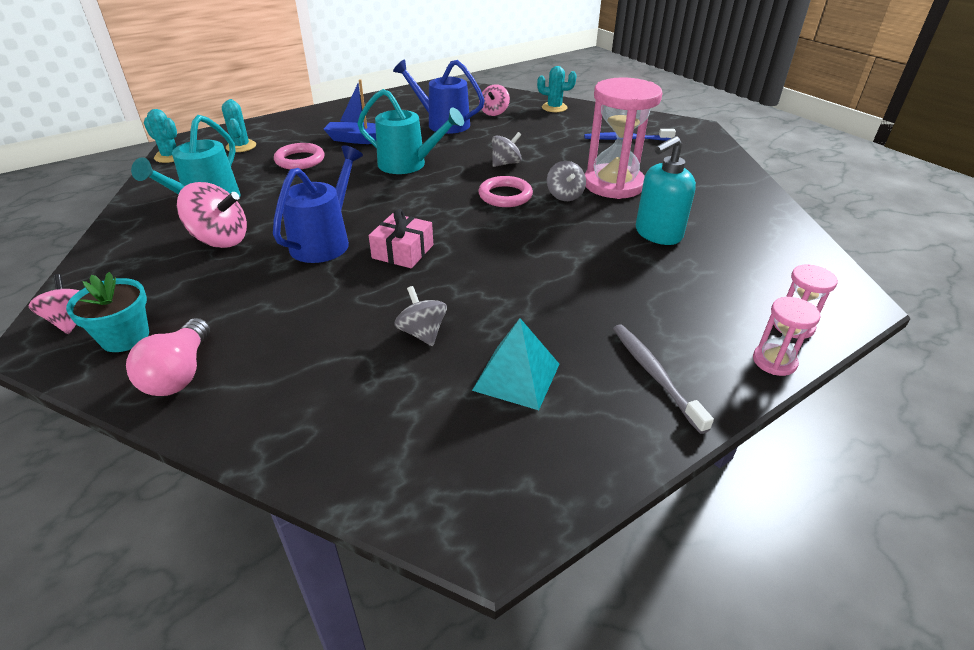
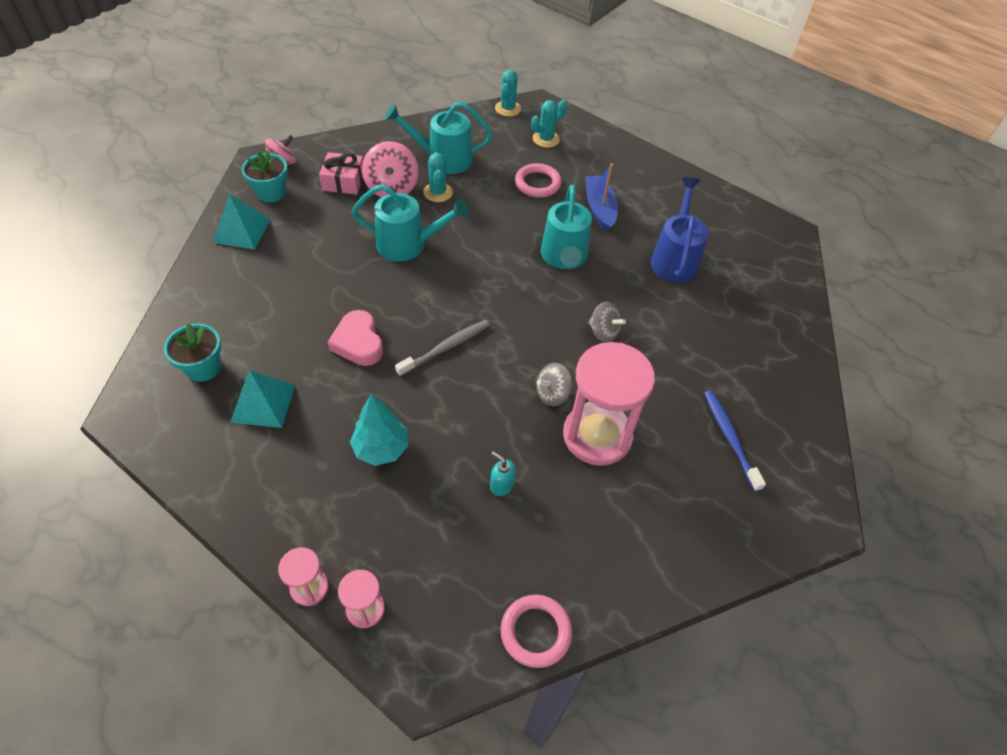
camera: 70 degrees right, 15 degrees up
pink light bulb [126,318,210,396] -> turquoise pyramid [213,194,270,250]
blue watering can [273,145,363,263] -> turquoise watering can [352,184,469,262]
pink gift [369,209,433,268] -> pink gift moved to [319,152,363,195]
grey spinning top [394,286,447,346] -> none
pink spinning top [479,84,510,116] -> none
pink ring [479,176,533,207] -> pink ring moved to [500,595,572,668]
turquoise cactus [537,66,577,112] -> turquoise cactus moved to [423,152,453,202]
grey toothbrush [613,324,714,434] -> grey toothbrush moved to [395,320,490,376]
turquoise soap dispenser [636,136,696,245] -> turquoise soap dispenser [490,452,516,496], size x0.50
none -> turquoise flower pot [164,323,221,382]
none -> pink heart [328,310,383,366]
none -> turquoise tree [350,393,408,466]

